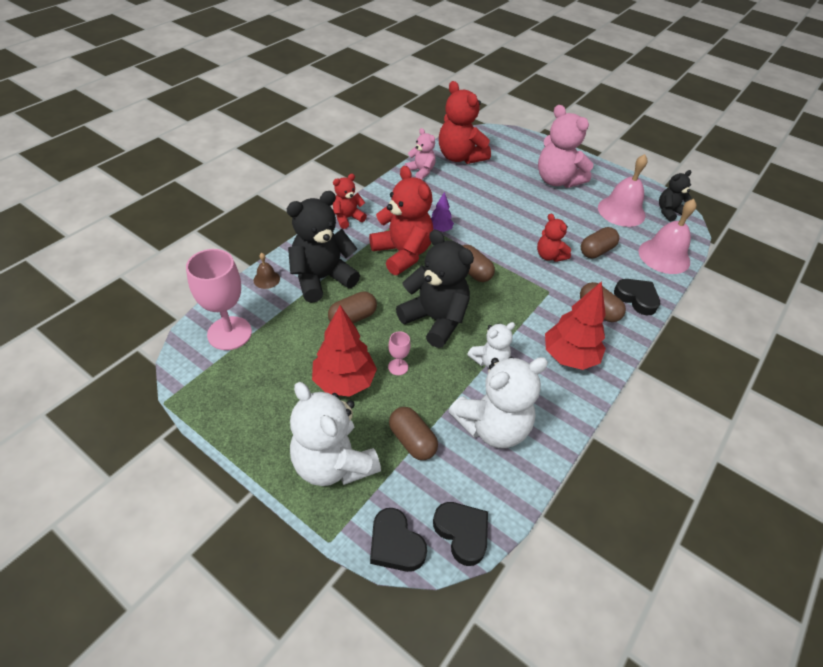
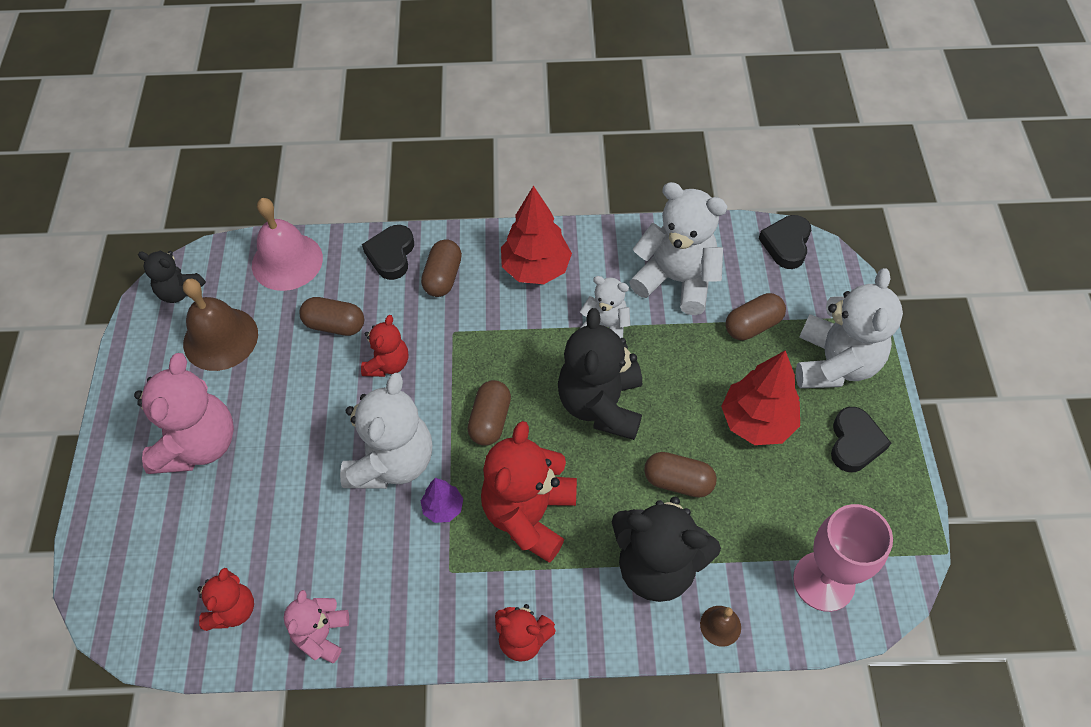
camera: 125 degrees left, 10 degrees up
black heart [370,508,427,572] -> black heart moved to [831,407,891,472]
pink goblet [388,331,411,375] -> none
brown capsule [389,407,438,460] -> brown capsule turned 45 degrees clockwise [725,293,786,340]
red teddy bear [439,81,491,164] -> red teddy bear [197,568,254,631], size x0.55
pink bell [598,154,648,227] -> brown bell [183,279,258,371]
none -> white teddy bear [340,373,432,489]

